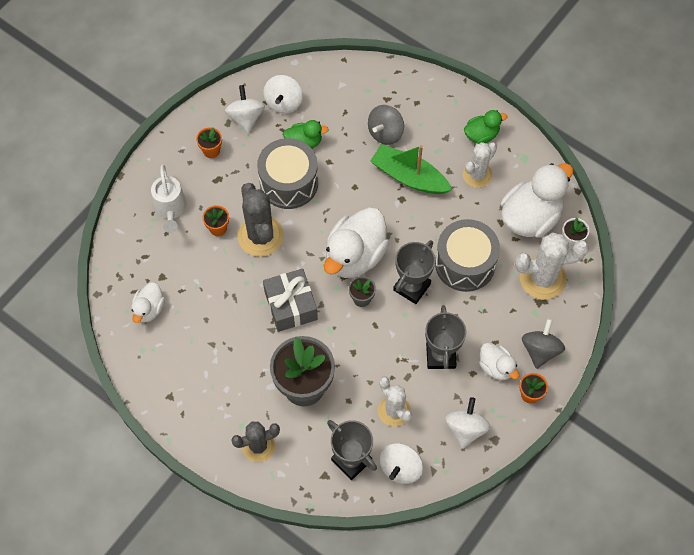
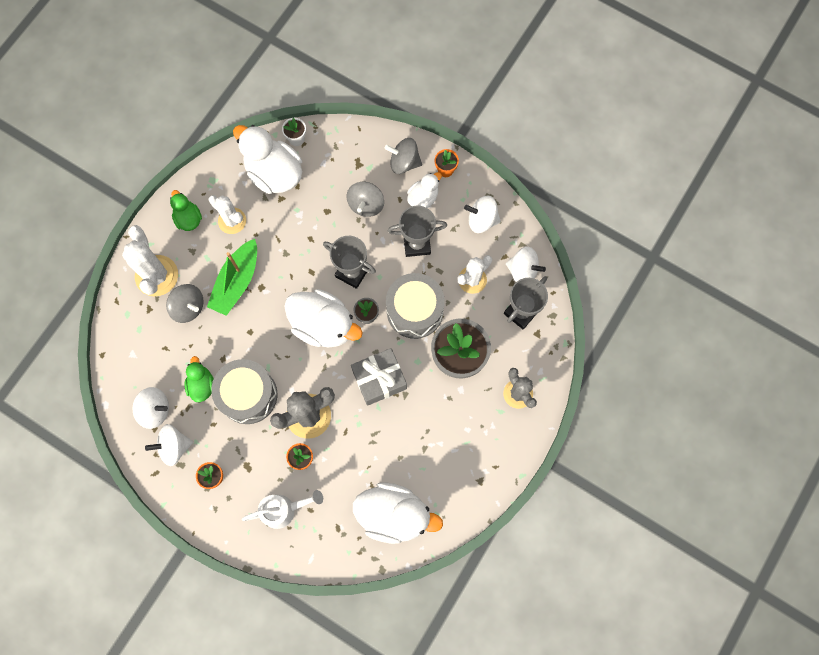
camera: 95 degrees left, 10 degrees up
white duck [131,282,165,323] -> white duck [353,482,443,544], size x1.89
grey drum [435,219,500,292] -> grey drum moved to [386,273,445,339]
white cactus [515,232,589,300] -> white cactus moved to [122,225,178,296]
none -> grey spinning top [347,182,384,217]

